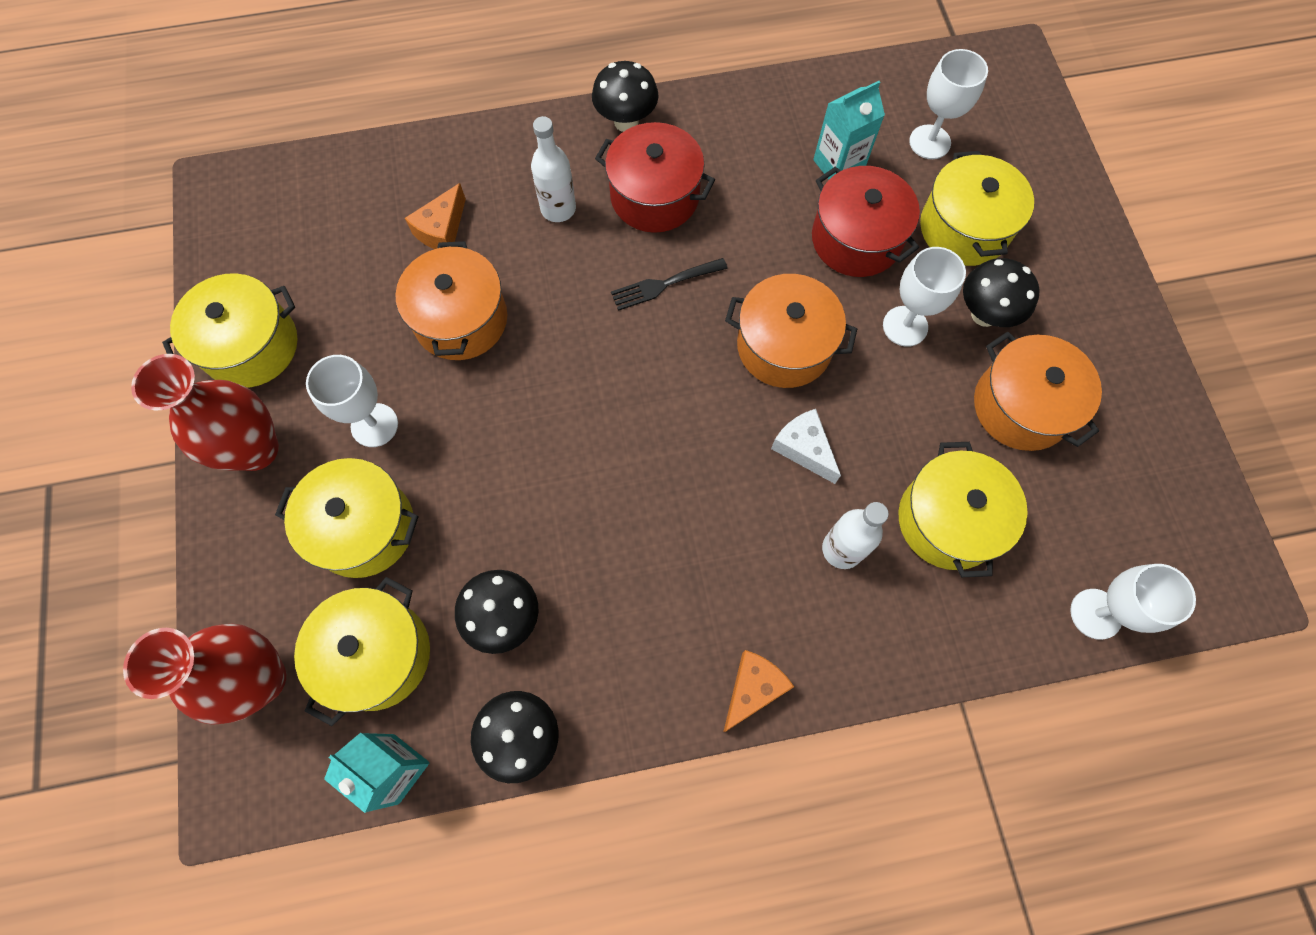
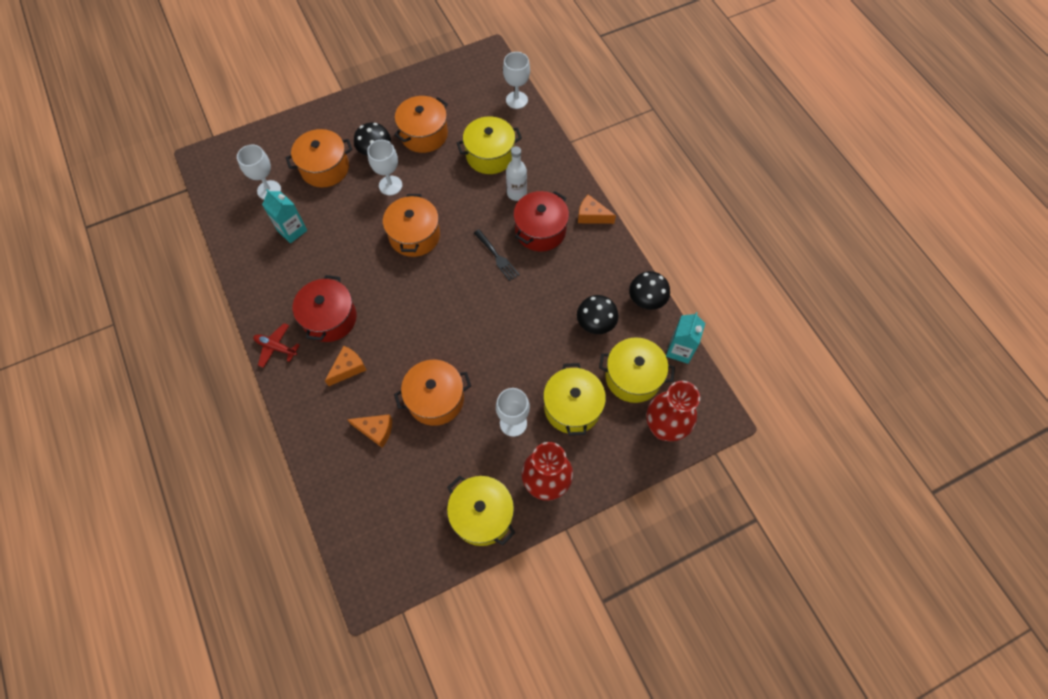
camera: 105 degrees left, 5 degrees down
white bottle [531,116,576,222] -> orange cheese [325,346,366,386]
black mushroom [592,61,659,132] -> red plane [253,323,300,368]
black fork [611,258,728,311] -> black fork moved to [474,229,520,281]
white cheese [771,409,841,484] -> none
red pot [812,166,920,277] -> red pot moved to [513,191,569,252]
yellow pot [920,151,1034,266] -> orange pot [286,129,352,187]

